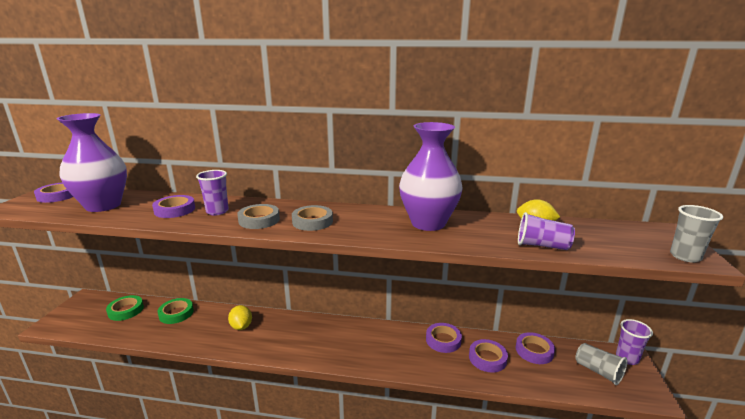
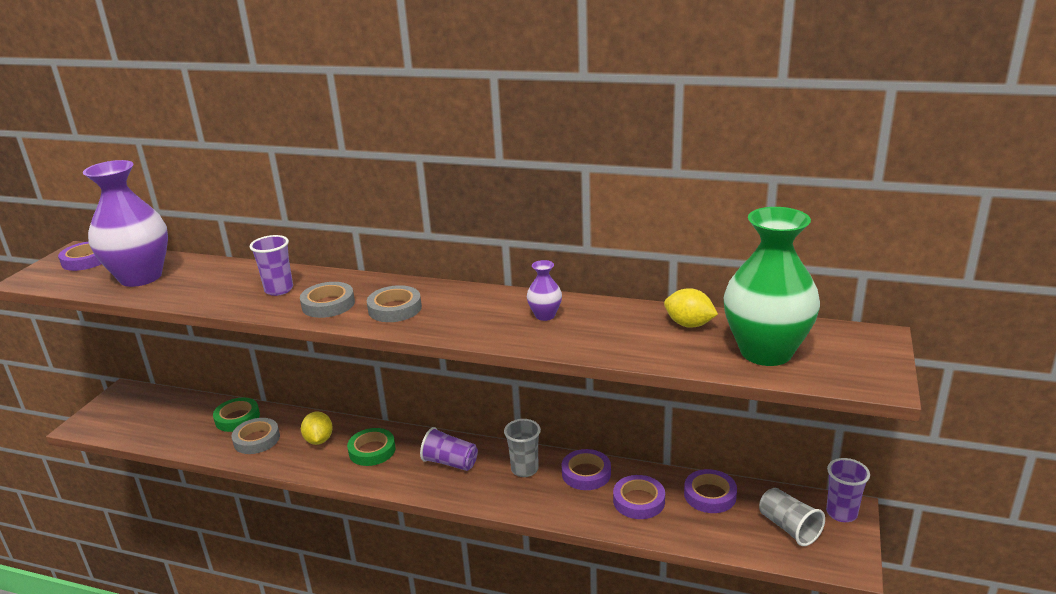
camera: 10 degrees right, 5 degrees up
green tape [106,295,144,321] -> green tape moved to [347,428,396,466]
purple tape [152,195,195,218] -> none
purple vase [399,122,463,231] -> purple vase [527,260,562,321], size x0.43
purple cup [518,212,575,250] -> purple cup moved to [420,427,478,471]
grey cup [670,205,723,263] -> grey cup moved to [504,419,541,477]
none -> grey tape [231,418,280,454]
none -> green vase [724,207,820,366]

